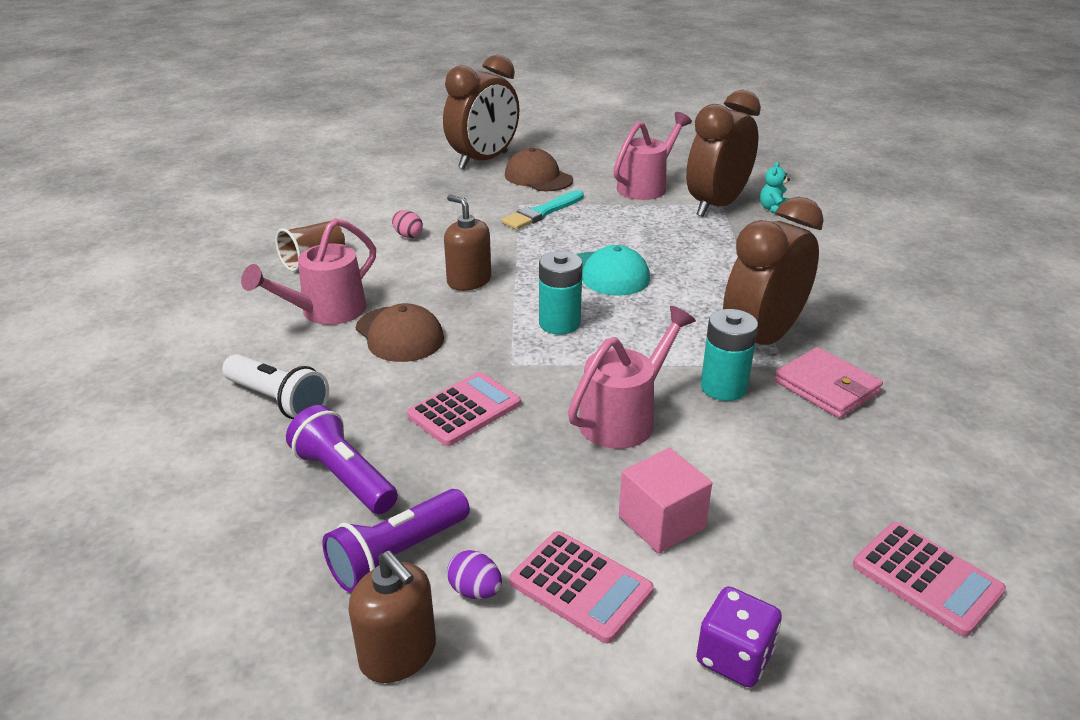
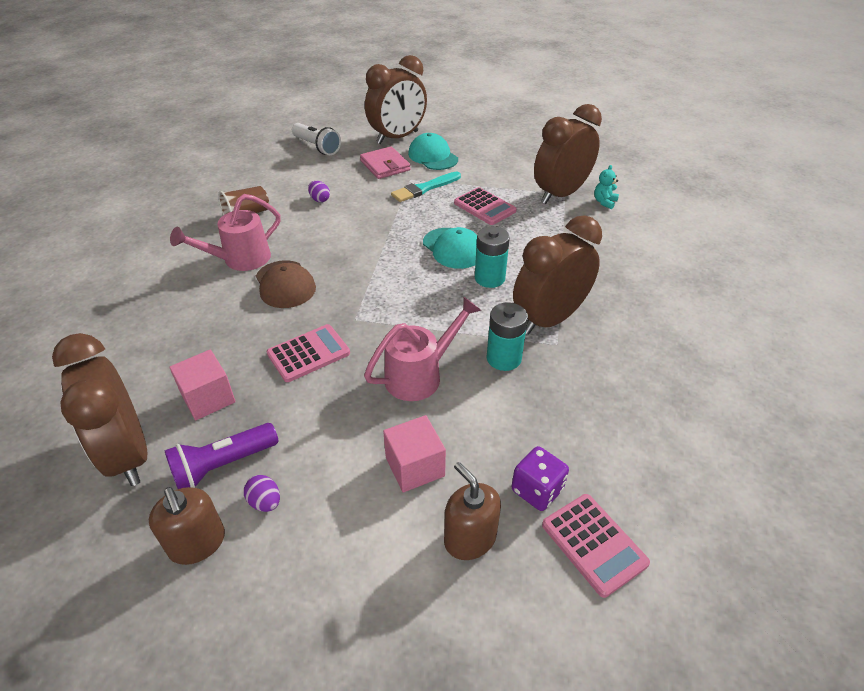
camera: 10 degrees right, 10 degrees up
white flashlight [222,354,329,419] -> white flashlight moved to [292,123,341,155]
purple flashlight [286,405,398,514] -> pink cube [169,350,236,420]
pink egg [392,210,423,238] -> purple egg [308,181,330,202]
brown soap dispenser [444,194,491,291] -> brown soap dispenser moved to [444,462,501,560]
brown cap [505,148,573,191] -> turquoise cap [408,133,458,170]
pink calculator [509,531,654,643] -> pink calculator moved to [454,187,517,225]
turquoise battery [539,251,583,334] -> turquoise battery moved to [475,226,510,288]
pink watering can [613,112,692,200] -> none
purple dice [696,586,782,687] -> purple dice moved to [512,446,569,511]
pink wallet [774,347,883,418] -> pink wallet moved to [360,146,411,179]
none -> brown clock [52,333,147,486]

